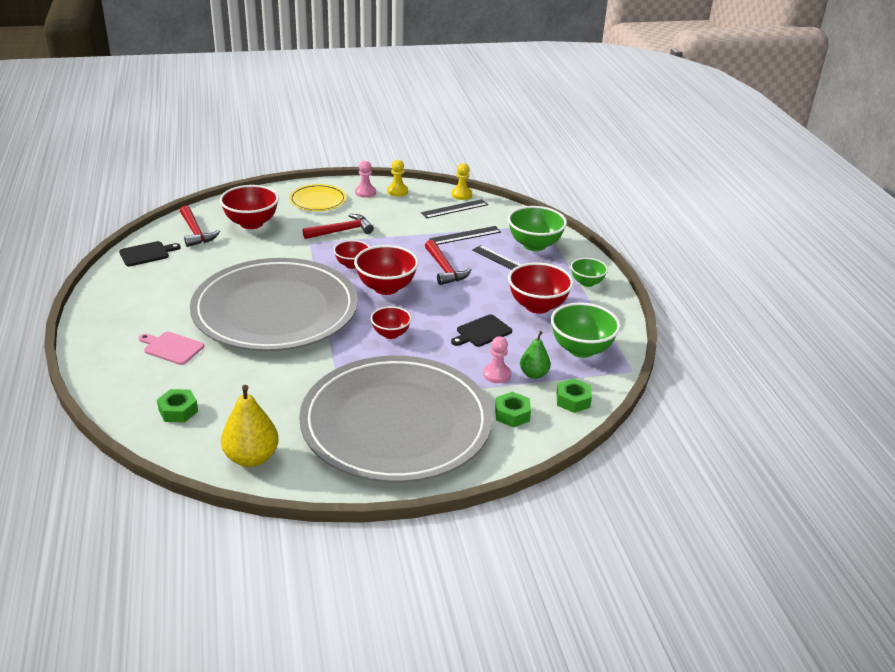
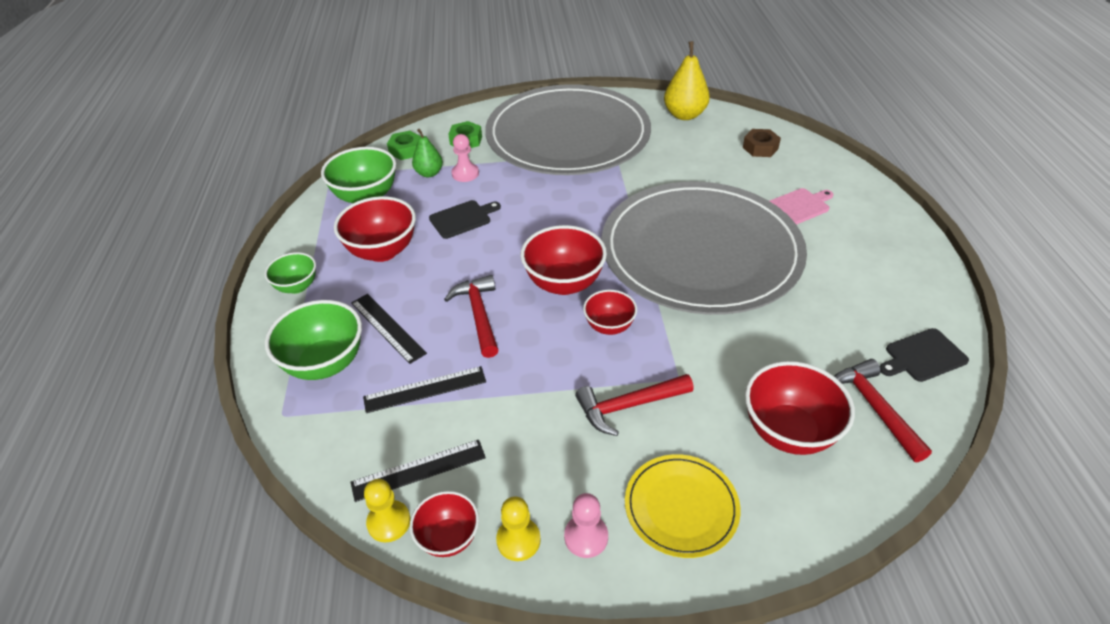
camera: 170 degrees left, 10 degrees up
pink cutting board [139,332,204,365] -> pink cutting board turned 60 degrees counterclockwise [770,188,834,225]
green nut [157,389,198,423] -> brown nut [743,129,781,157]
red bowl [371,306,412,339] -> red bowl moved to [410,491,479,557]

